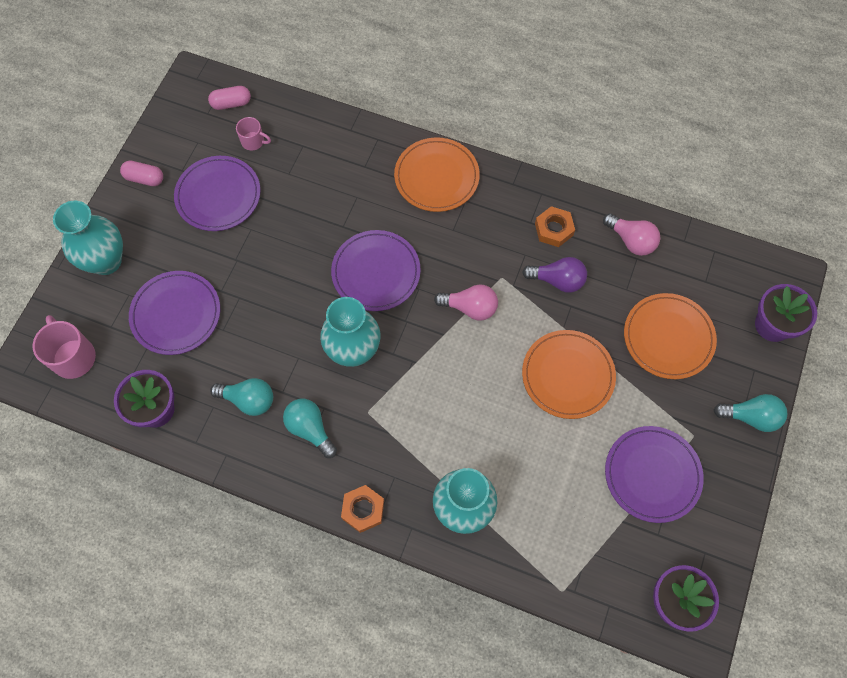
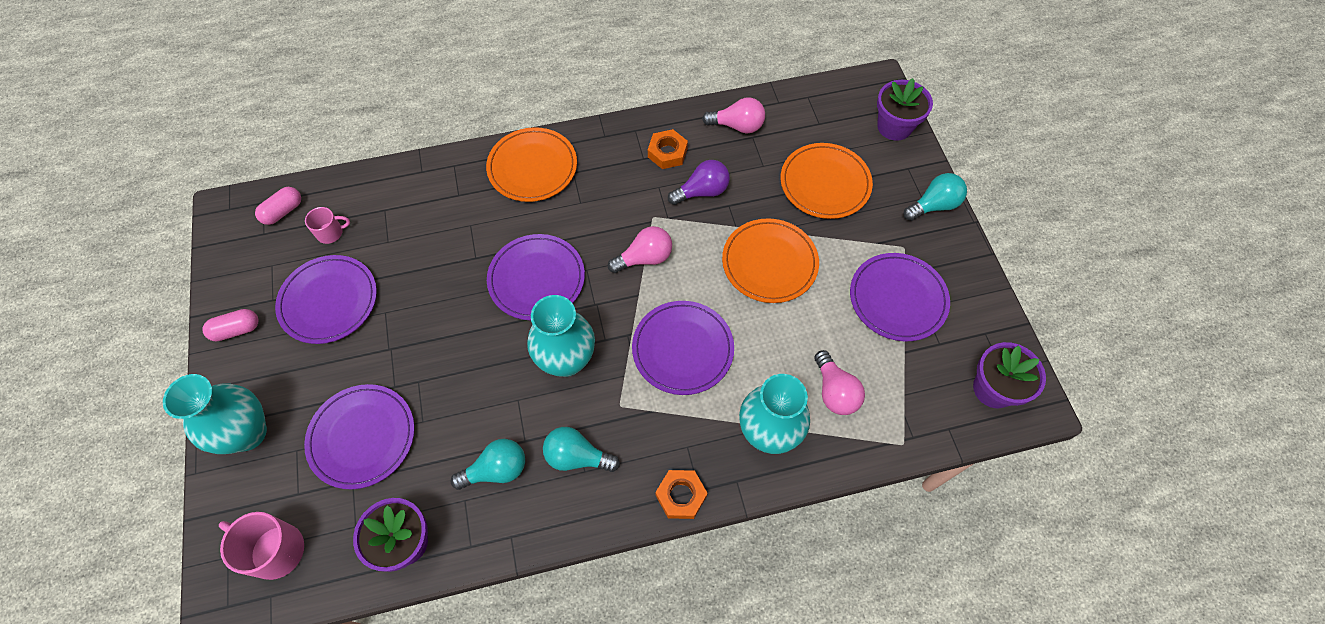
camera: 35 degrees left, 5 degrees down
none -> purple plate [632,301,734,395]
none -> pink light bulb [814,350,865,415]

